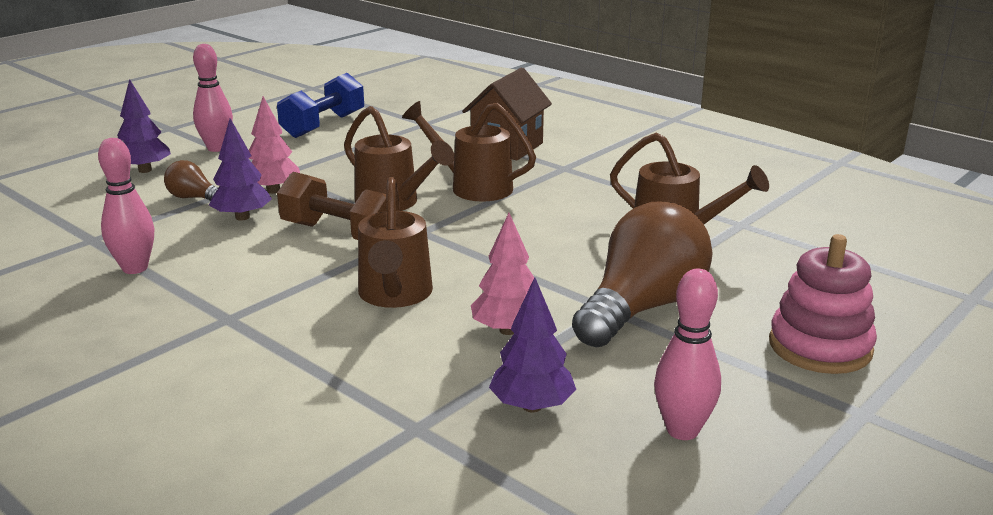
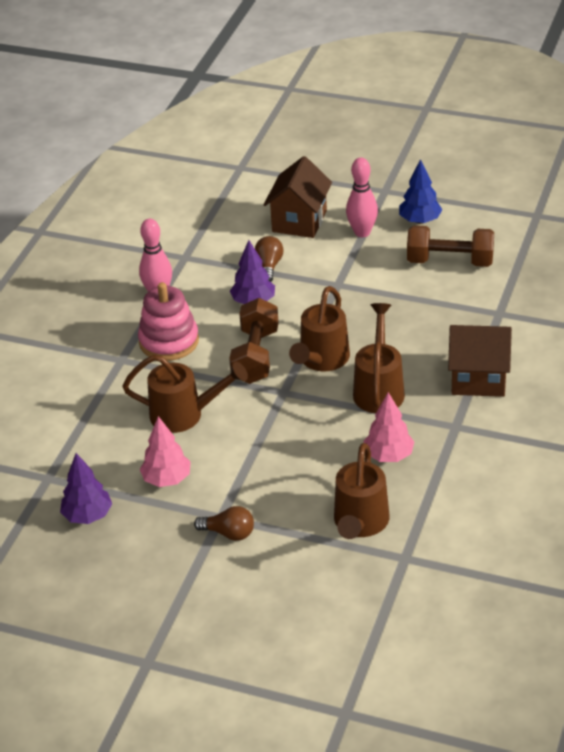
camera: 70 degrees right, 15 degrees up
purple tree [117,79,171,173] -> brown house [264,156,332,238]
pink tree [249,96,300,194] -> pink tree moved to [363,392,414,462]
blue dumbbell [277,73,364,138] -> brown dumbbell [407,225,494,267]
brown watering can [358,177,433,308] -> brown watering can turned 150 degrees counterclockwise [122,355,248,433]
brown light bulb [572,202,712,347] -> brown light bulb [194,506,254,541], size x0.46
pink bowling pin [654,269,721,440] -> none
pink stacking toy [769,234,877,374] -> pink stacking toy moved to [138,282,199,361]
none -> blue tree [399,159,442,224]

